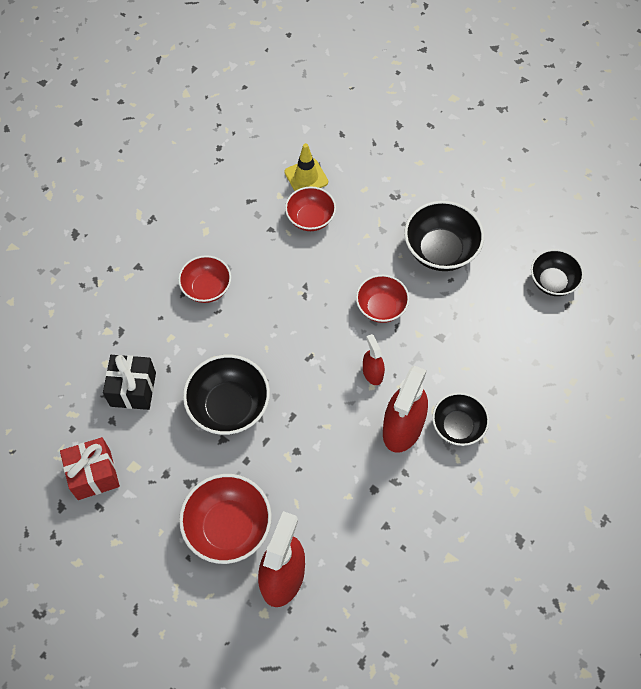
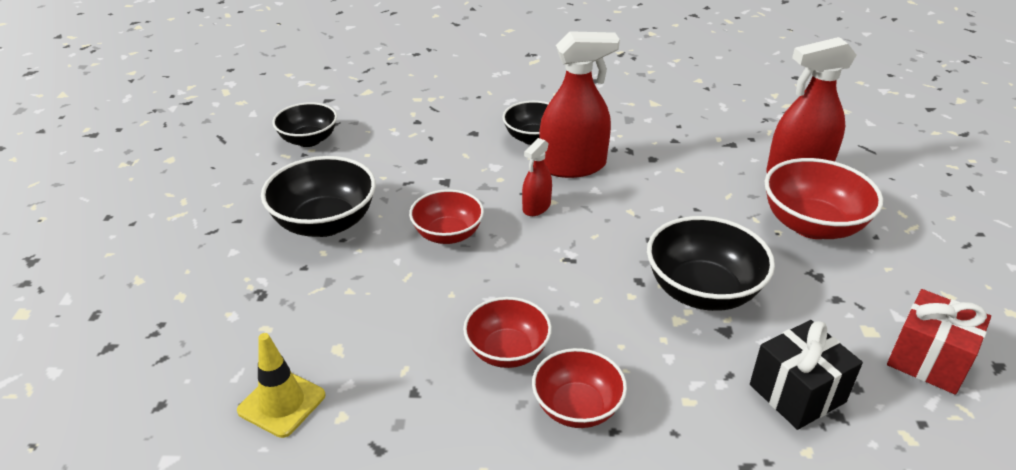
camera: 125 degrees left, 25 degrees down
red bowl [285,186,336,231] -> red bowl moved to [463,297,552,368]

